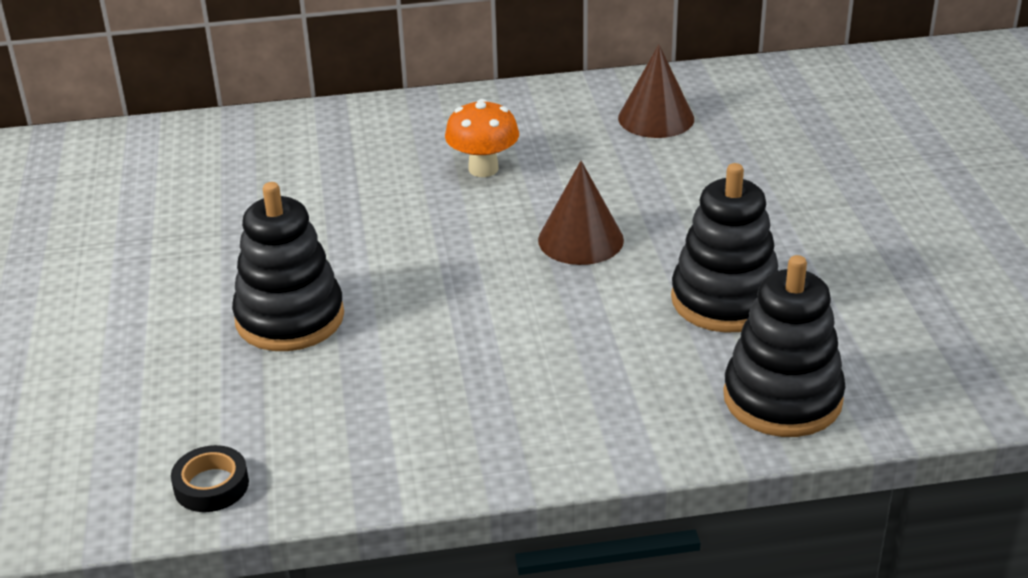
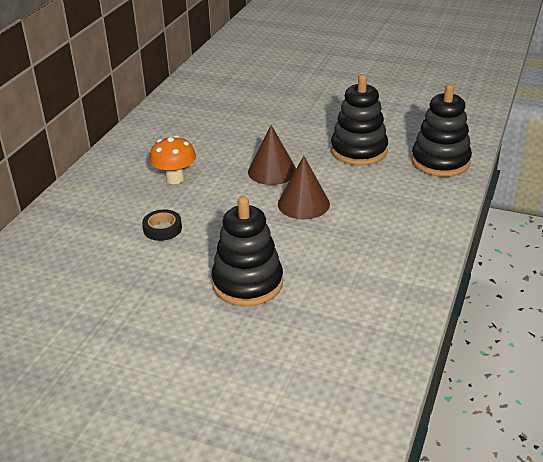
camera: 60 degrees left, 0 degrees up
black tape [171,445,249,512] -> black tape moved to [142,209,182,241]
brown cone [618,44,694,138] -> brown cone moved to [278,156,330,219]

